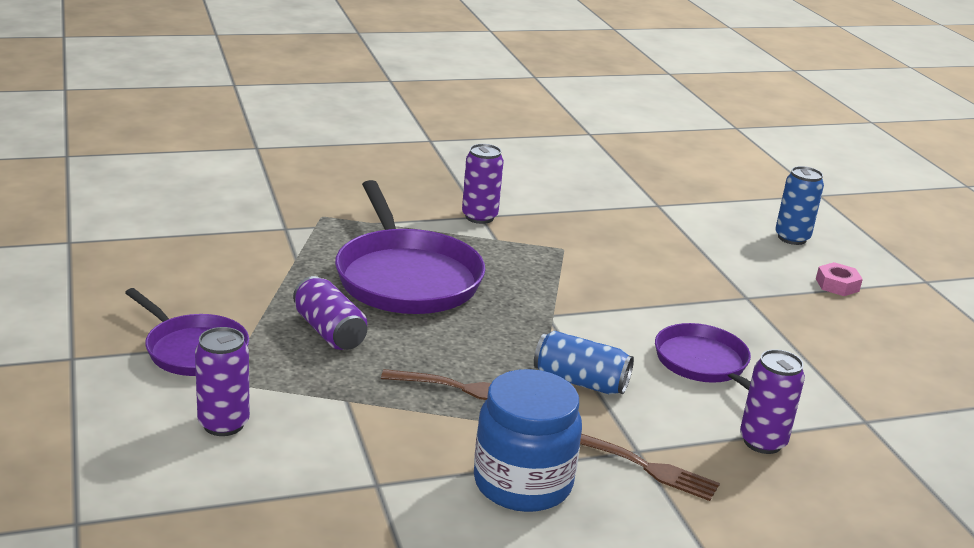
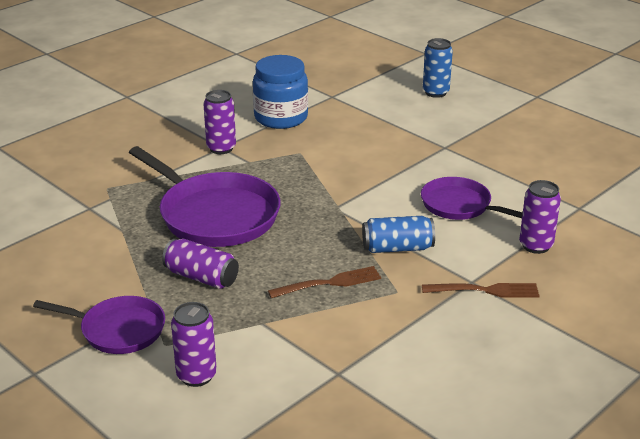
camera: 25 degrees left, 5 degrees up
blue jar [474,369,582,512] -> blue jar moved to [253,55,308,129]
pink nut [816,262,863,296] -> none

